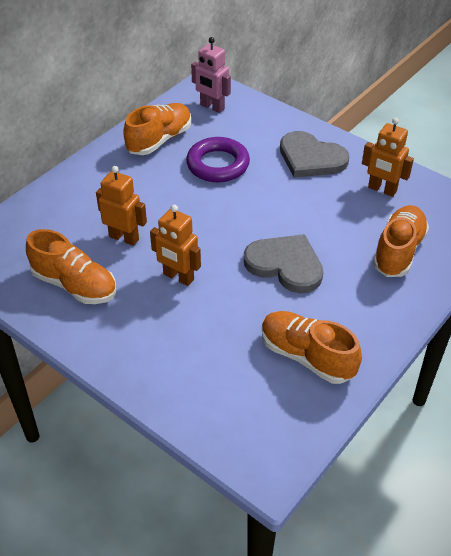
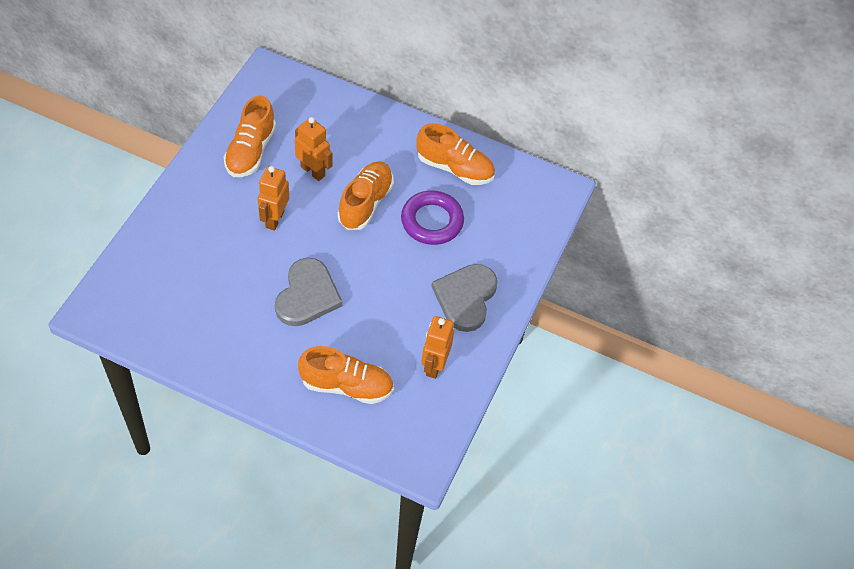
camera: 70 degrees right, 10 degrees up
orange robot [96,166,147,246] -> orange robot turned 60 degrees counterclockwise [295,117,333,181]
pink robot [191,37,231,113] -> none
orange shoe [262,311,362,384] -> orange shoe moved to [338,161,394,230]

